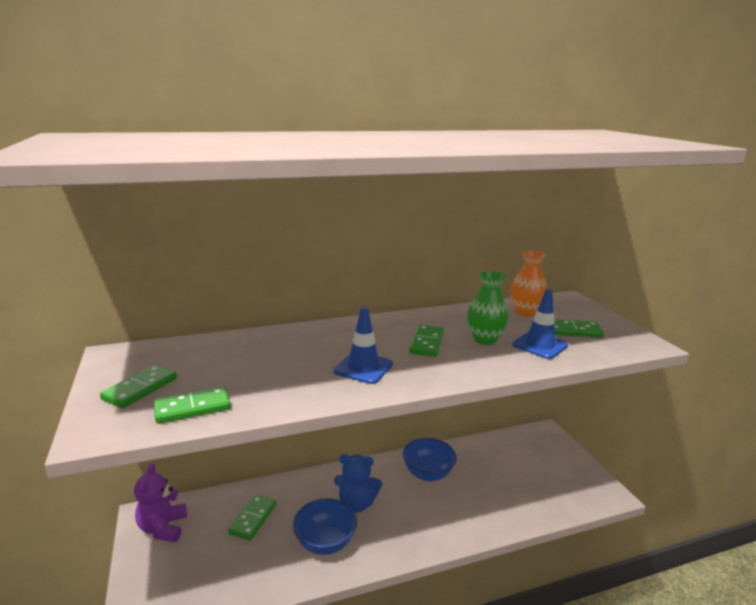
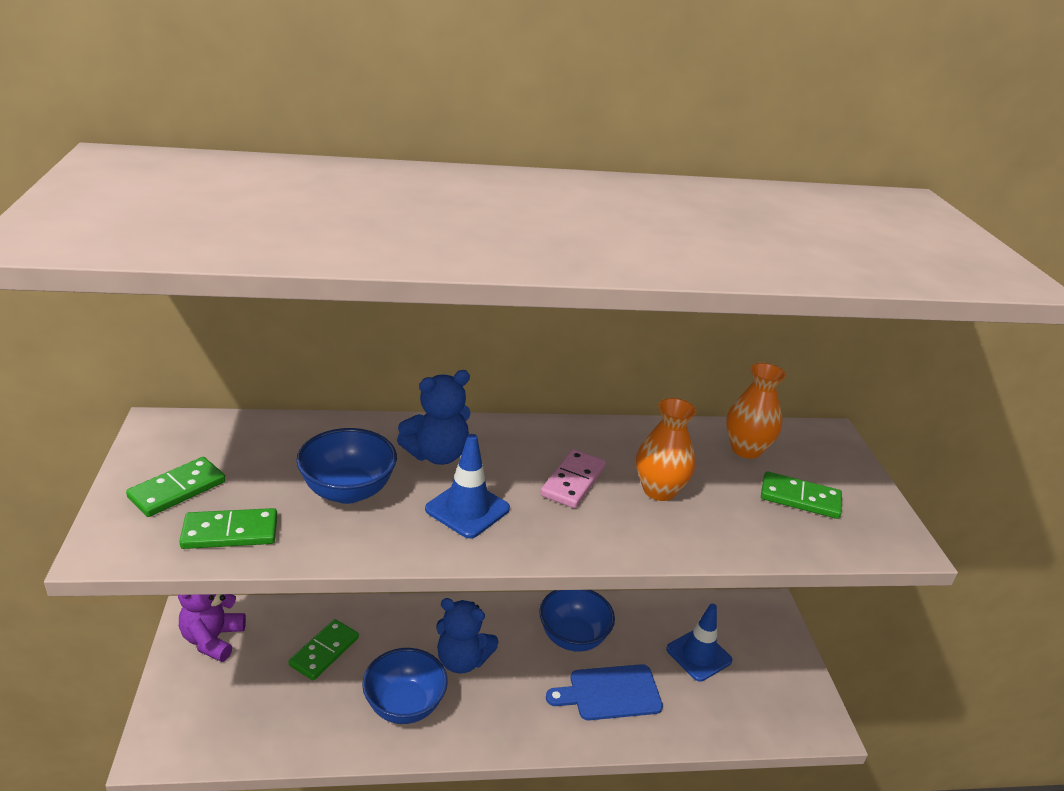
camera: 10 degrees right, 10 degrees up
green domino [409,325,444,357] -> pink domino [540,449,606,508]
green vase [467,271,508,345] -> orange vase [636,398,696,501]
blue traffic cone [512,289,568,359] -> blue traffic cone moved to [666,604,732,682]
none -> blue bowl [296,428,397,504]
none -> blue teddy bear [397,370,471,465]
none -> blue cutting board [546,664,663,720]

